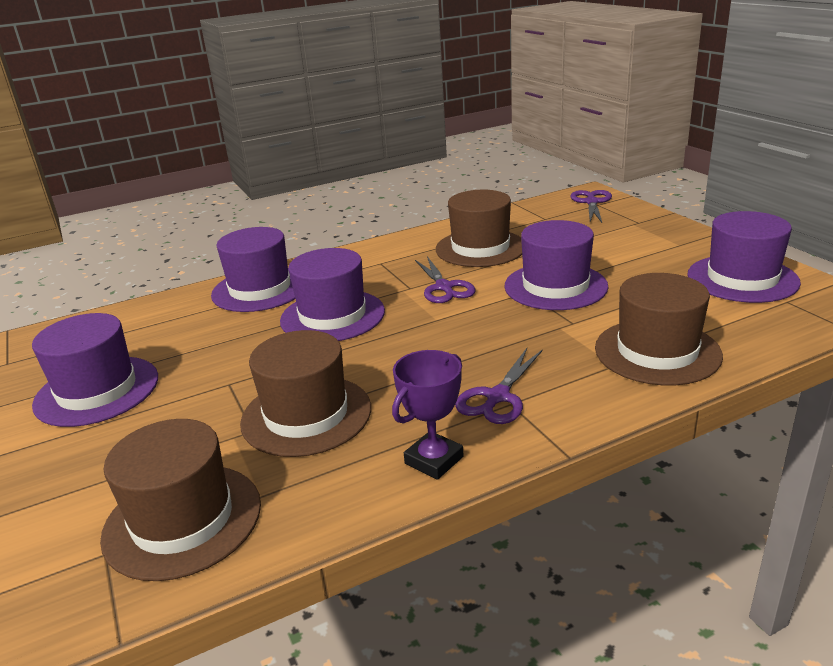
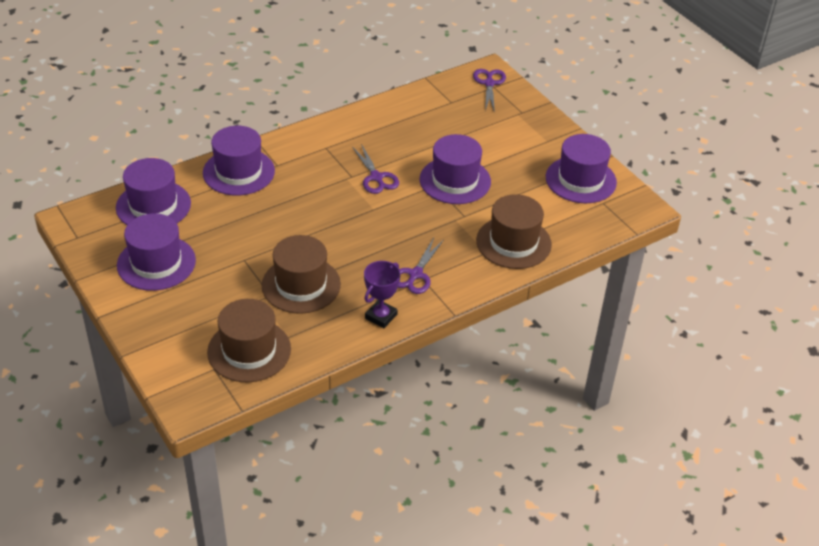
camera: 10 degrees left, 15 degrees up
purple hat [280,248,385,341] -> purple hat moved to [116,158,191,225]
brown hat [436,190,522,267] -> none

